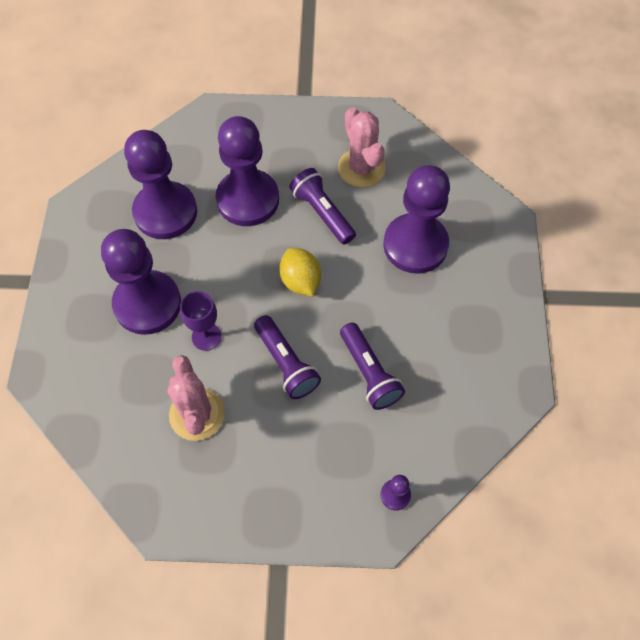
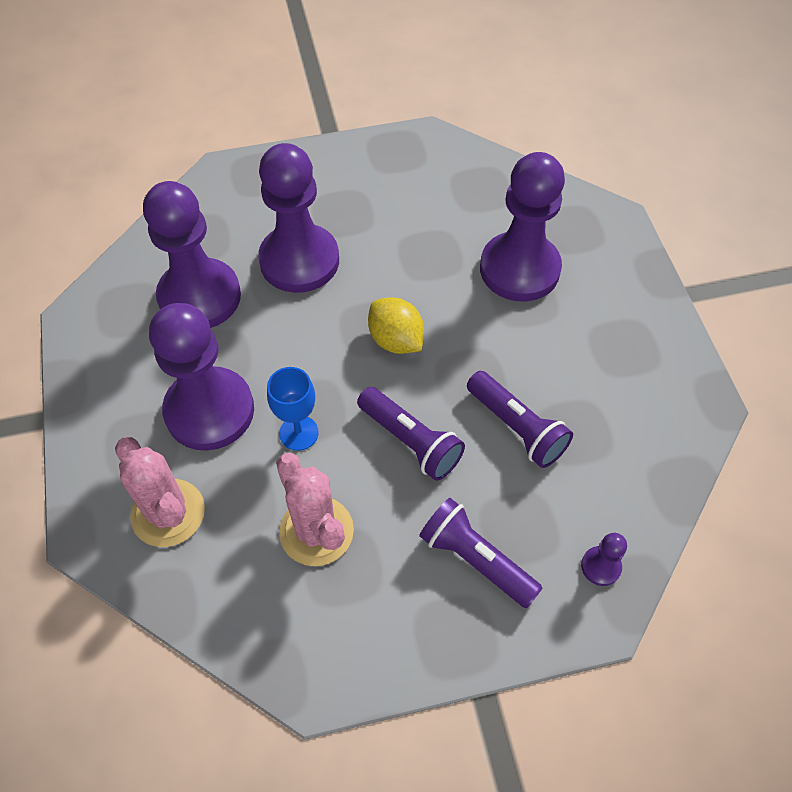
camera: 15 degrees left, 5 degrees down
purple goblet [180,291,222,351] -> blue goblet [267,367,319,451]
purple flashlight [289,168,356,245] -> purple flashlight moved to [419,498,543,608]
pink cactus [338,107,385,187] -> pink cactus moved to [115,437,205,547]

